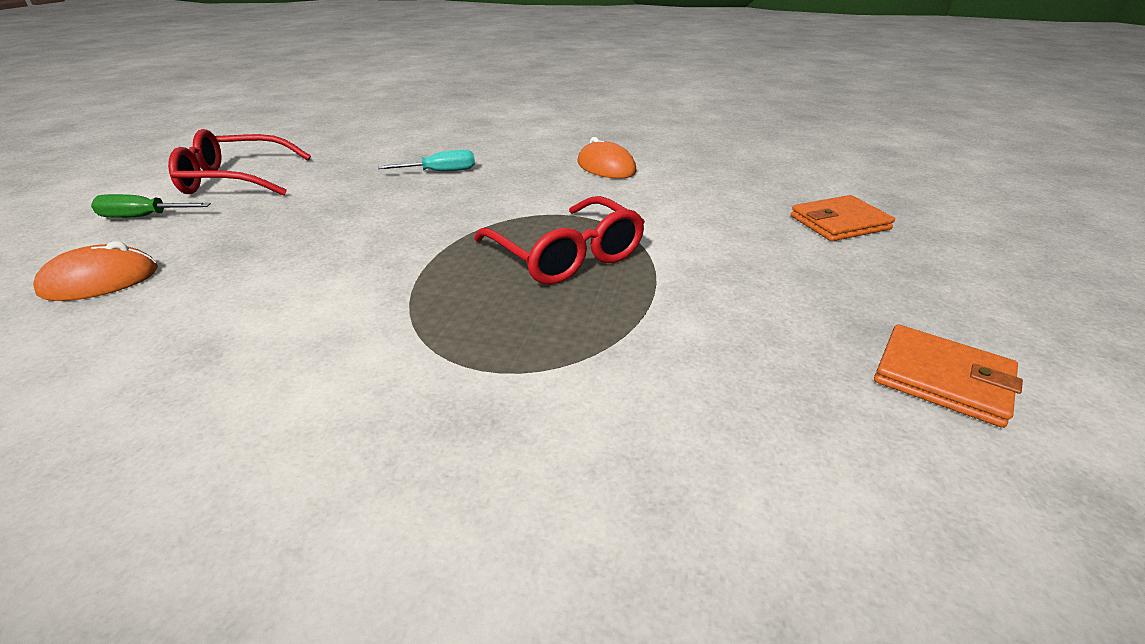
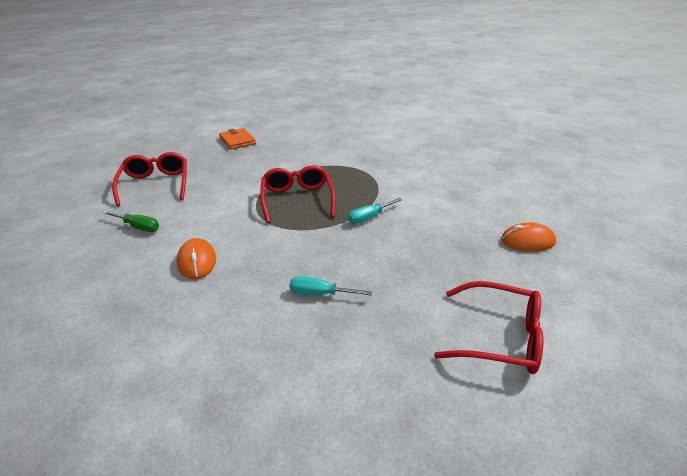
camera: 155 degrees left, 0 degrees up
green screwdriver [91,194,211,218] -> green screwdriver moved to [103,211,159,232]
orange wallet [791,195,895,241] -> red glasses [112,152,187,206]
none -> turquoise screwdriver [348,198,402,224]

